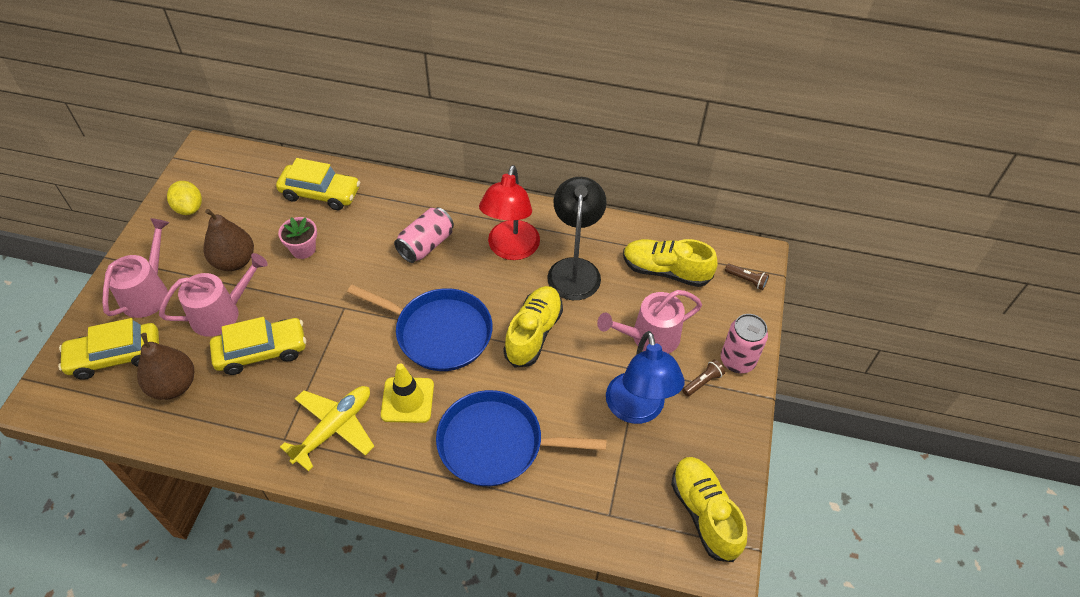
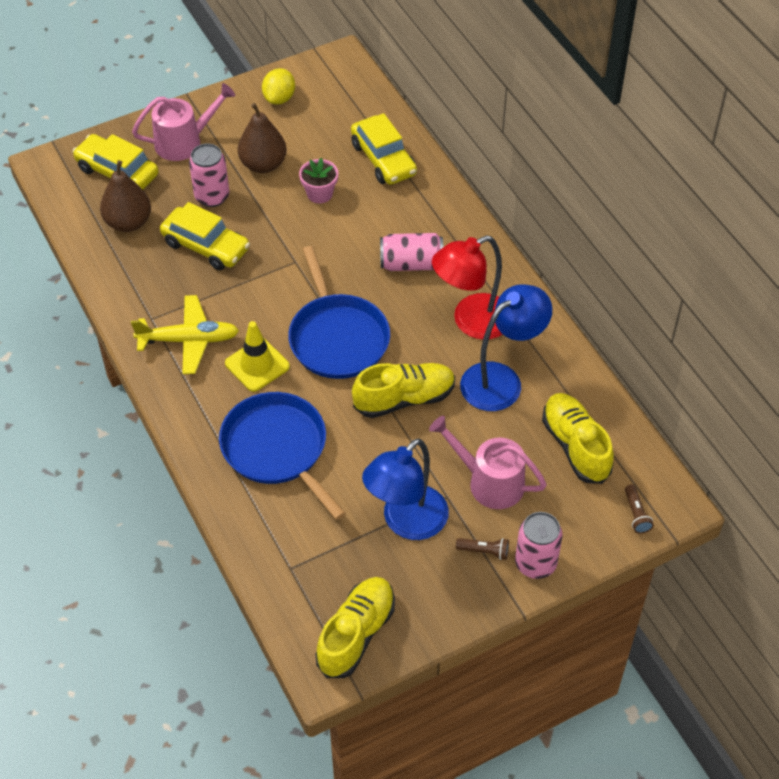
camera: 50 degrees right, 0 degrees up
pink watering can [159,253,268,337] -> pink can [189,144,229,207]
black lamp [547,177,607,300] -> blue lamp [460,284,552,411]

